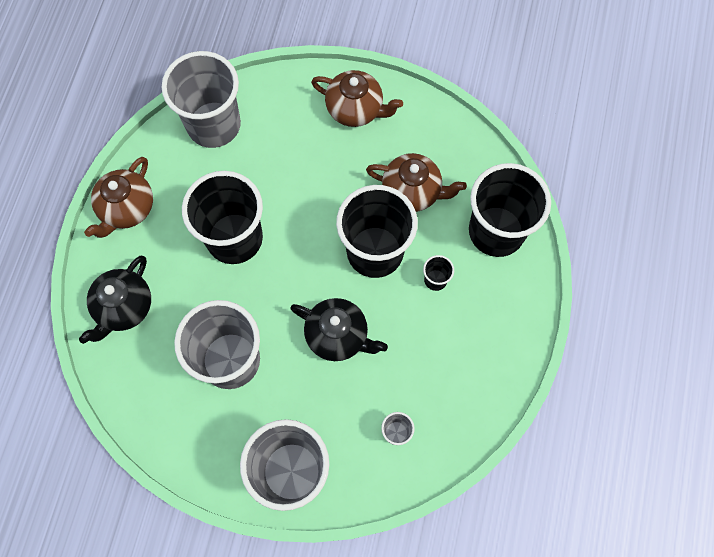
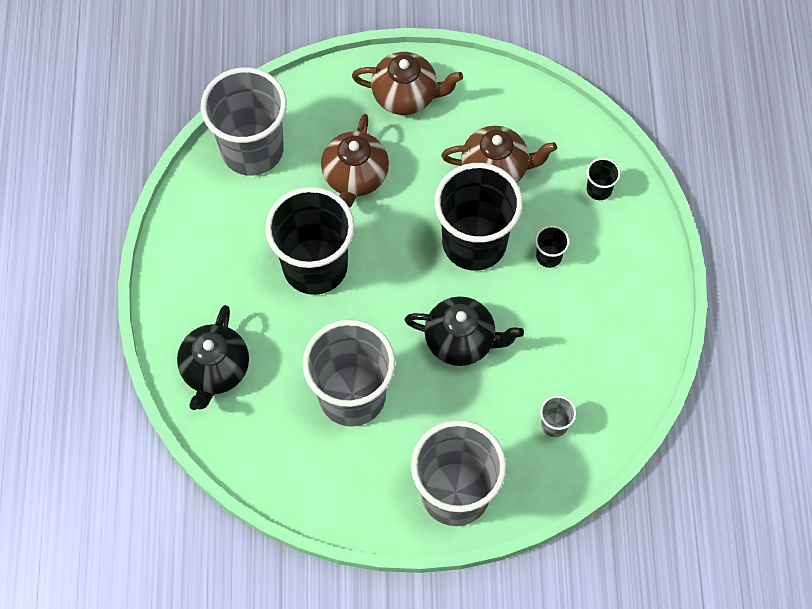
camera: 15 degrees left, 5 degrees down
brown teapot [84,157,153,238] -> brown teapot moved to [321,114,389,208]
black cup [469,163,551,257] -> black cup [587,158,621,200], size x0.40

